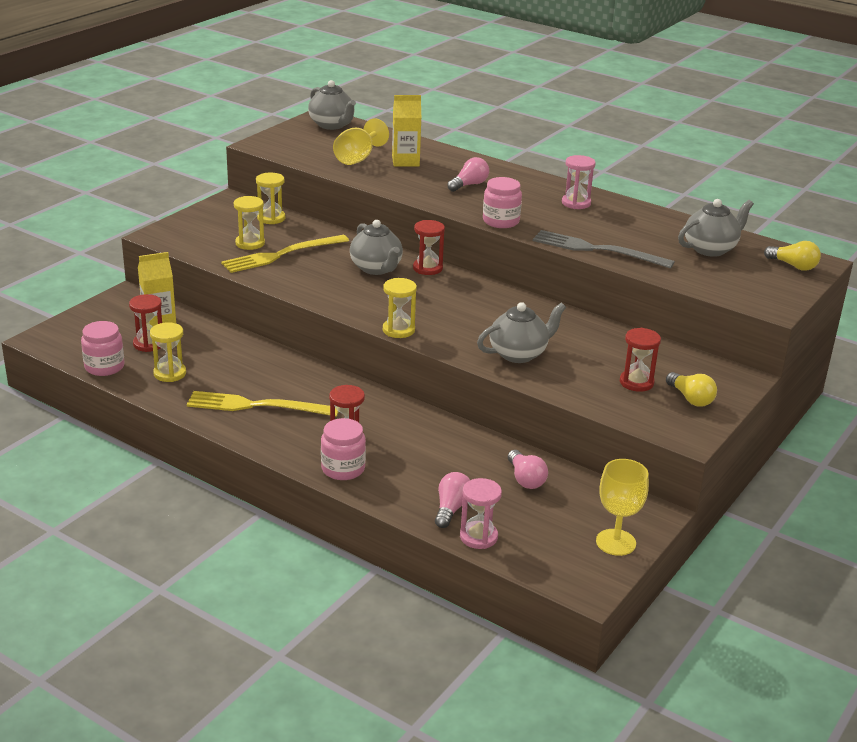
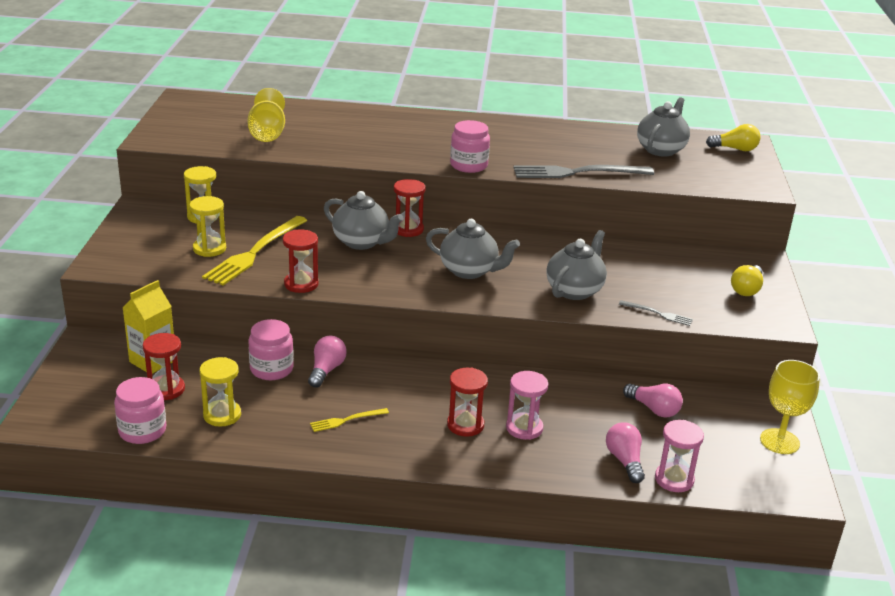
camera: 30 degrees left, 0 degrees up
yellow fork [187,391,339,417] -> yellow fork [310,408,389,432], size x0.47
grey teapot [308,80,356,130] -> grey teapot moved to [426,219,520,279]
pink jar [321,418,366,480] -> pink jar moved to [248,319,294,380]
yellow hourglass [383,278,417,338] -> none
yellow carton [392,95,421,166] -> none
pink light bulb [447,157,489,192] -> pink light bulb moved to [308,335,347,388]
pink hourglass [562,155,596,209] -> pink hourglass moved to [506,371,548,440]
red hourglass [620,328,661,392] -> red hourglass moved to [283,230,319,293]
yellow light bulb [666,372,717,407] -> yellow light bulb turned 90 degrees clockwise [731,265,763,296]
none -> grey fork [619,300,693,326]

